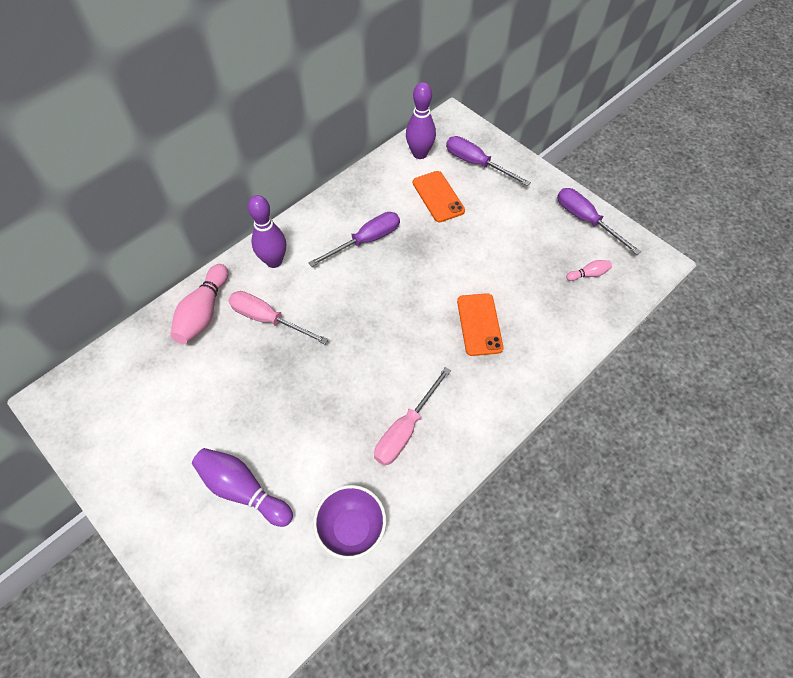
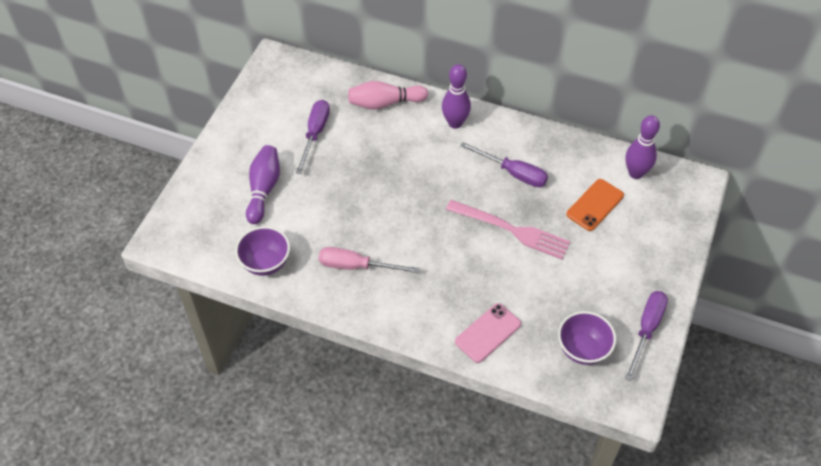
camera: 65 degrees right, 5 degrees down
pink screwdriver [228,291,329,344] -> none
purple screwdriver [446,136,531,186] -> purple screwdriver moved to [296,100,330,174]
orange phone [457,293,503,356] -> none
pink bowling pin [566,260,612,281] -> purple bowl [558,311,616,365]
none -> pink fork [446,200,571,259]
none -> pink phone [455,303,521,363]

